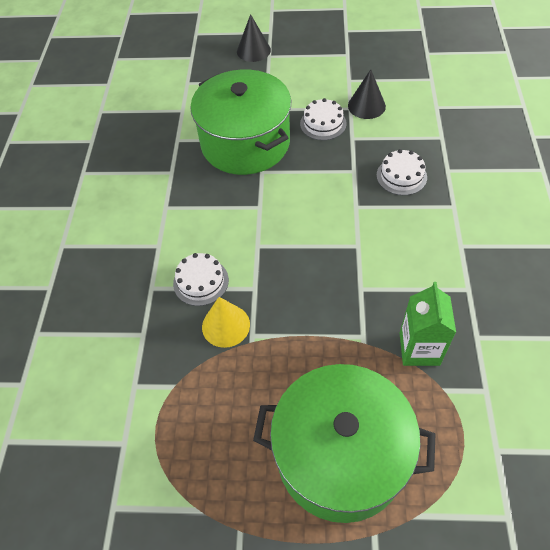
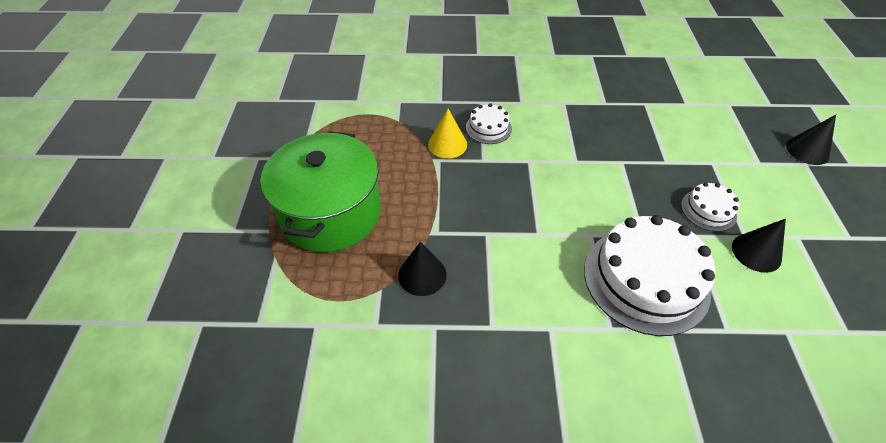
camera: 85 degrees right, 5 degrees down
green pot [190,70,291,175] -> none
white cake [376,149,427,195] -> white cake [584,215,715,336], size x2.08
green carton [400,282,456,366] -> black cone [398,242,446,296]

